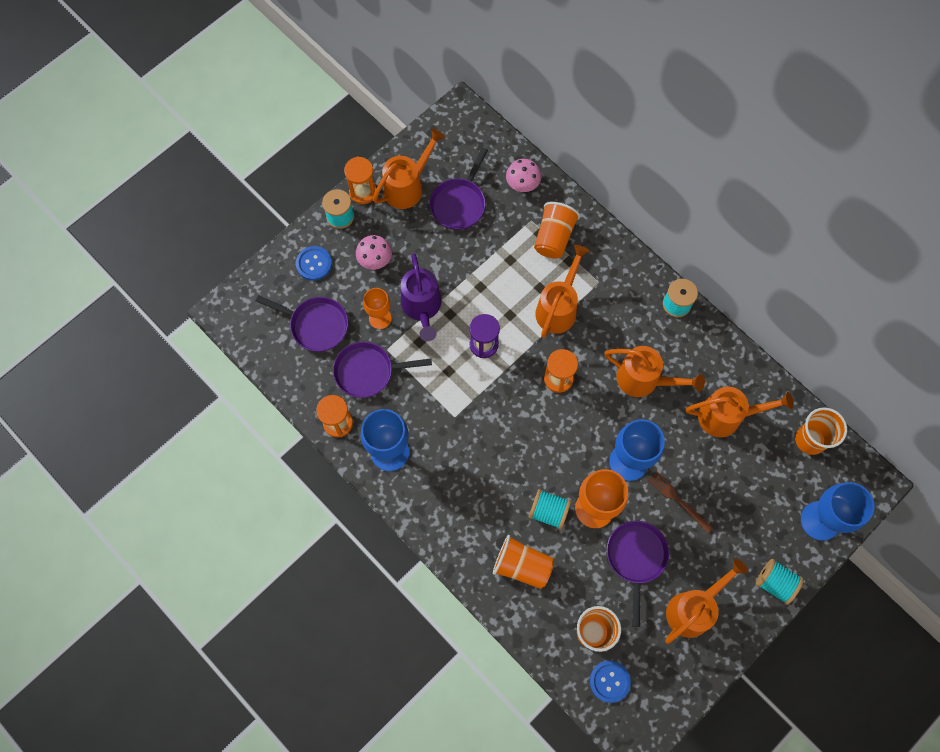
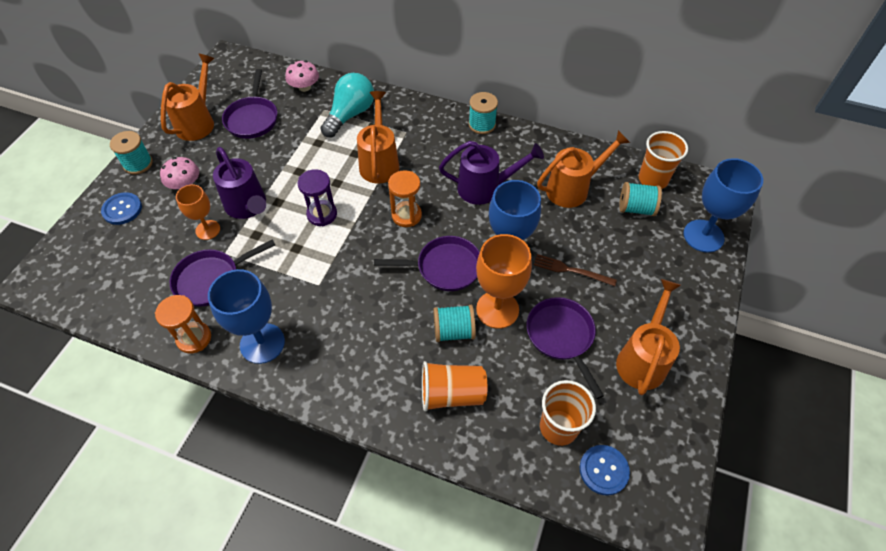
camera: 25 degrees left, 15 degrees down
purple pan [255,295,348,352] -> purple pan moved to [374,236,480,291]
orange hourglass [344,157,377,204] -> none
orange cup [534,202,580,259] -> turquoise light bulb [320,73,374,137]
orange watering can [604,346,705,397] -> purple watering can [439,141,544,205]
turquoise spool [756,559,804,605] -> turquoise spool moved to [619,182,662,216]

